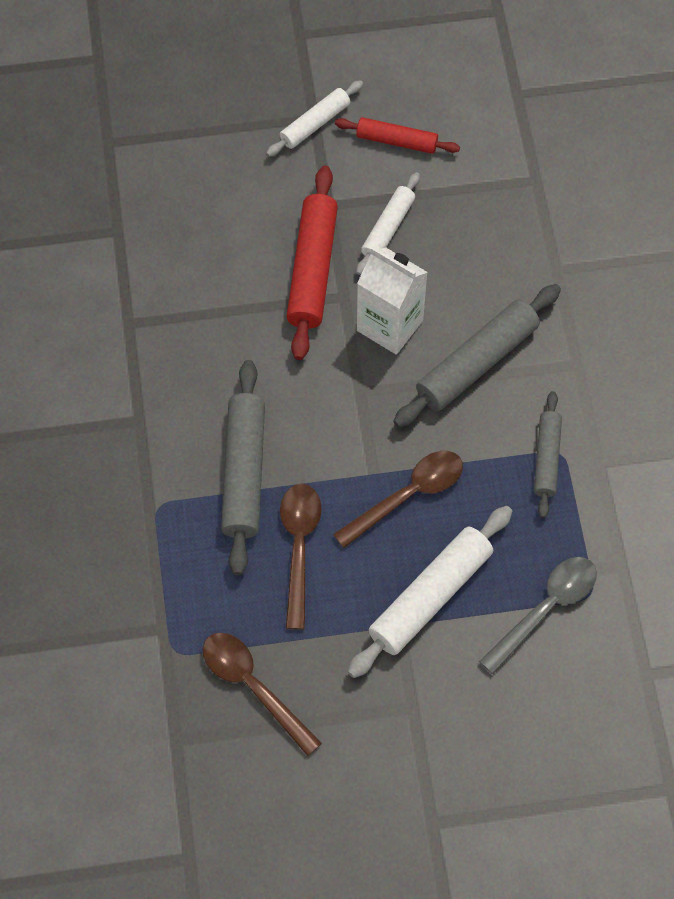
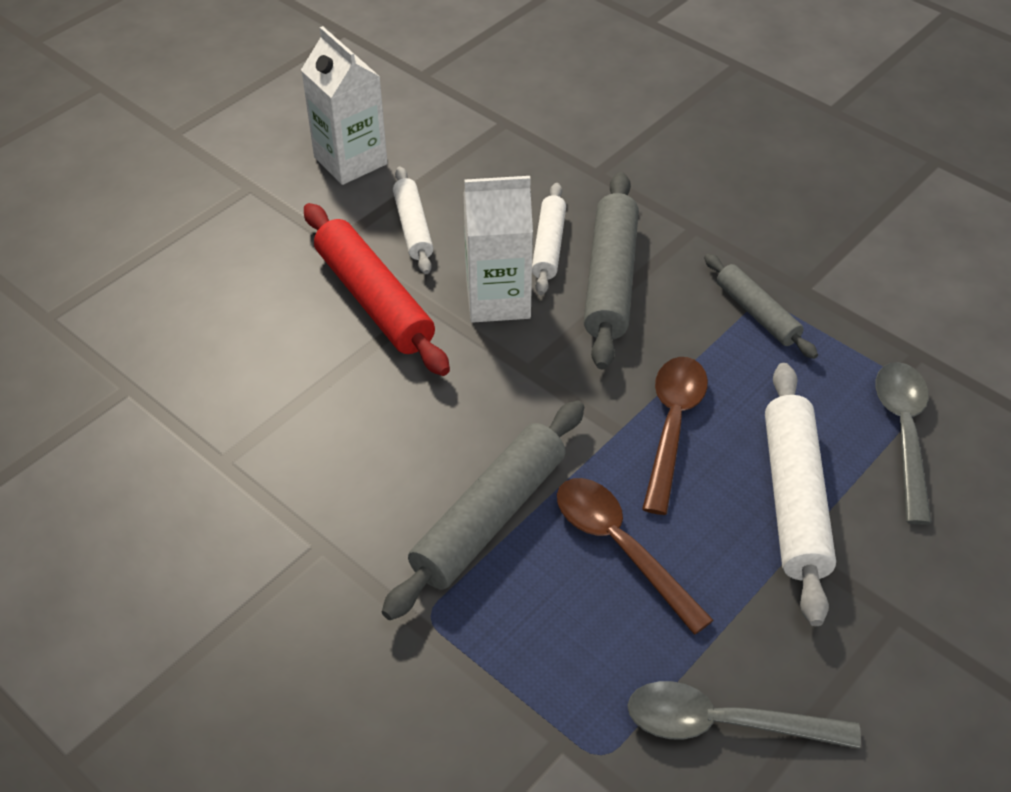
camera: 40 degrees left, 15 degrees down
brown spoon [203,633,322,756] -> grey spoon [628,681,861,749]
grey rolling pin [221,360,265,575] -> grey rolling pin turned 75 degrees clockwise [382,400,584,620]
white rolling pin [266,80,363,157] -> white rolling pin moved to [532,183,566,295]
red rolling pin [335,117,460,154] -> white carton [301,26,387,185]

